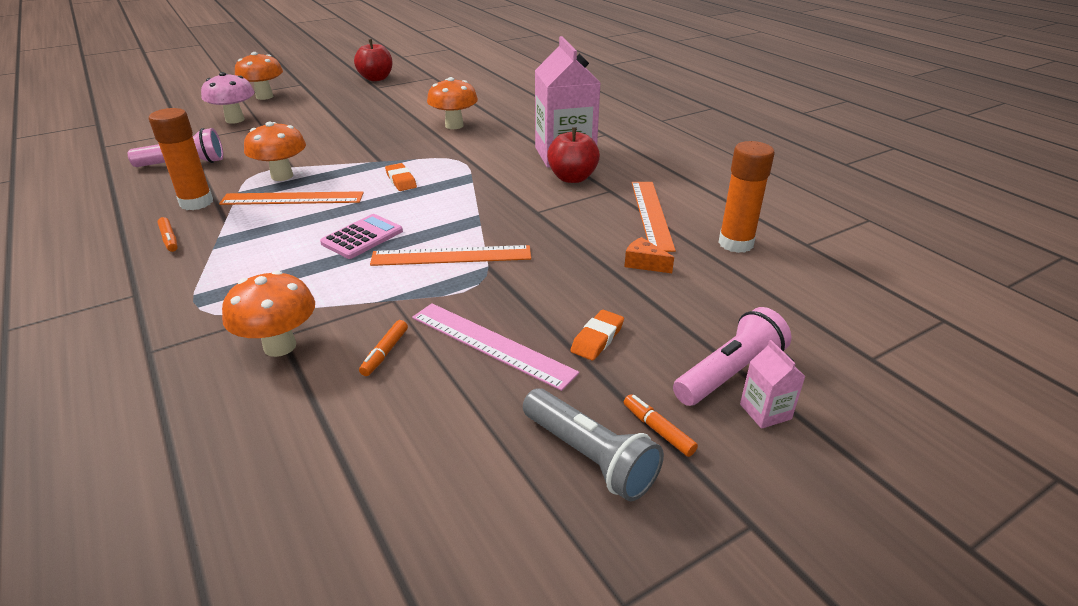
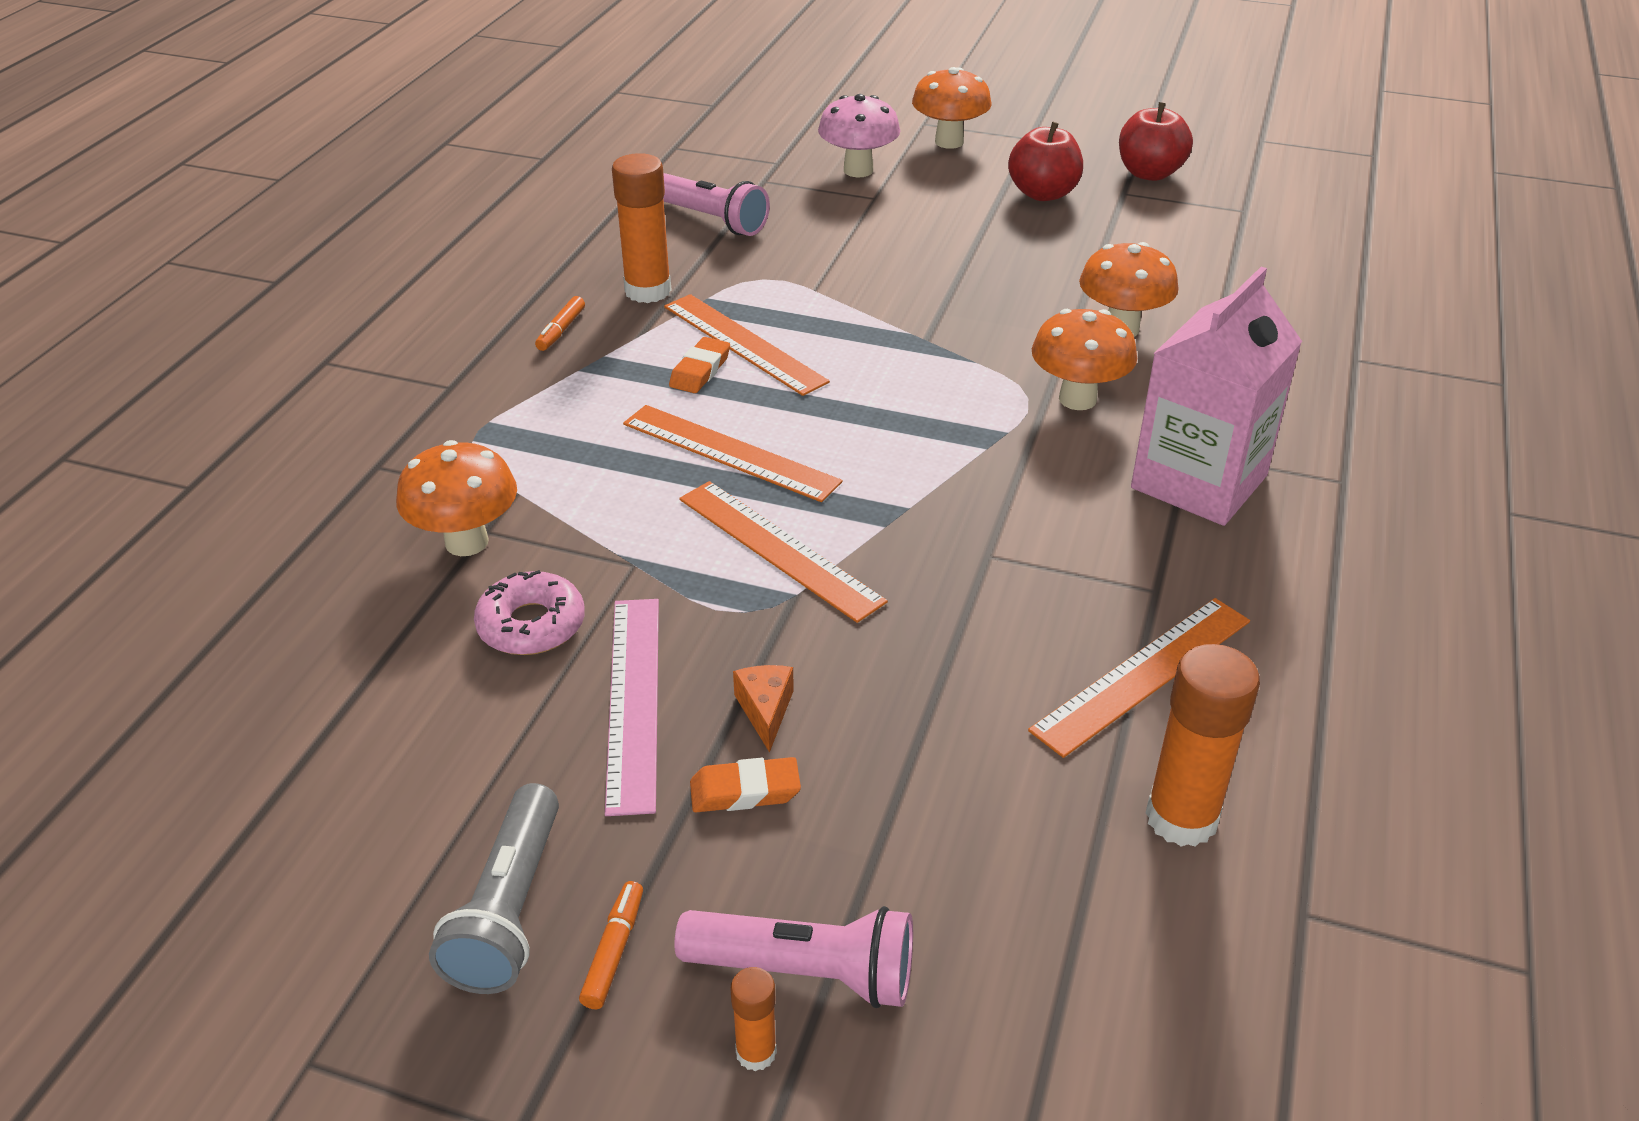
camera: 50 degrees right, 5 degrees up
orange mushroom [244,122,306,181] -> orange mushroom moved to [1032,309,1137,410]
pink calculator [320,214,403,259] -> orange ruler [623,405,843,502]
orange marker [359,320,408,376] -> pink donut [474,570,585,655]
orange eraser [385,163,417,191] -> orange eraser moved to [669,337,730,393]
red apple [547,127,600,183] -> red apple moved to [1008,121,1083,201]
orange cheese [624,237,674,273] -> orange cheese moved to [733,665,794,753]
pink carton [740,340,805,429] -> orange glue stick [731,967,777,1071]

